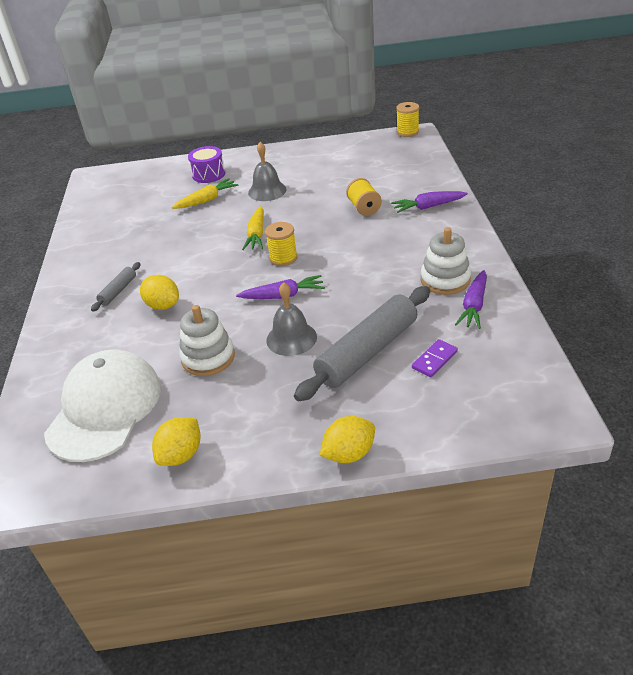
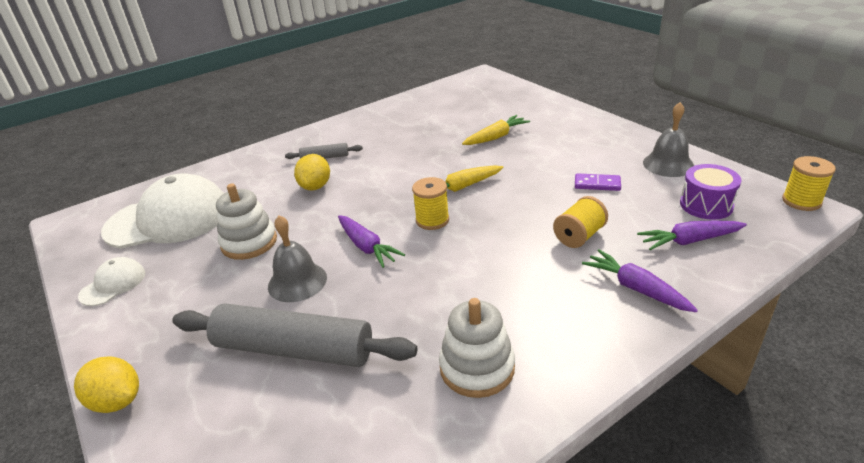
camera: 60 degrees right, 5 degrees down
yellow lemon [152,417,200,466] -> white cap [78,257,145,306]
yellow carrot [172,178,239,209] -> yellow carrot turned 60 degrees counterclockwise [462,115,530,145]
purple drum [188,146,226,183] -> purple drum moved to [680,164,741,220]
grey bell [248,142,286,201] -> grey bell moved to [643,102,694,177]
purple domino [412,339,458,378] -> purple domino moved to [575,173,621,191]
purple carrot [455,270,487,329] -> purple carrot moved to [637,220,747,250]

